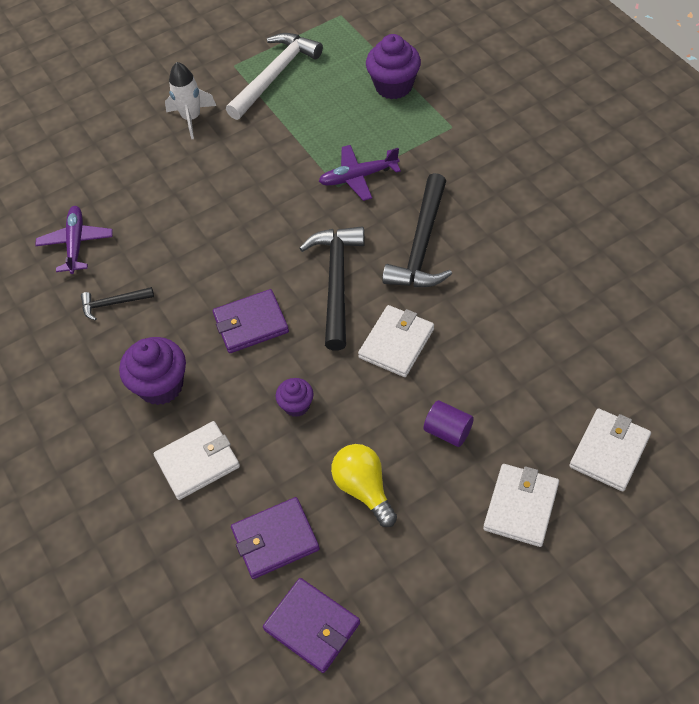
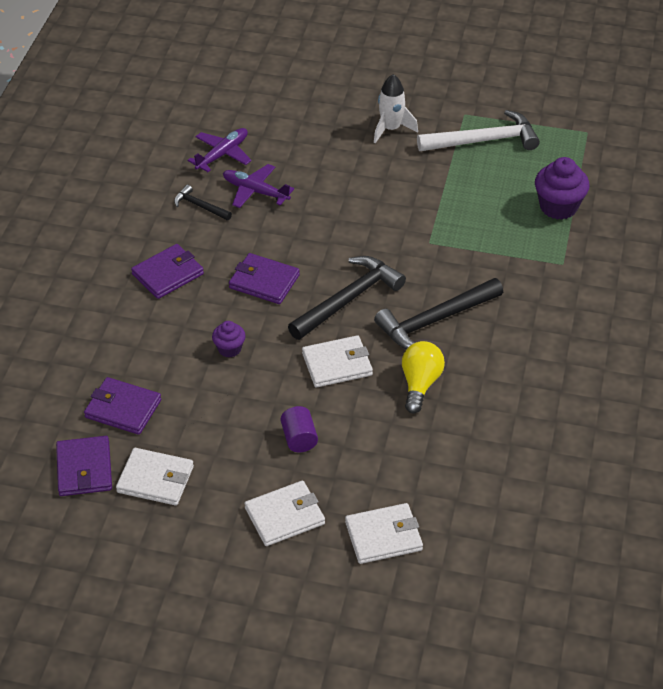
camera: 40 degrees right, 10 degrees down
purple cupcake [119,337,186,405] -> purple wallet [131,244,204,299]
white wallet [154,421,240,500] -> white wallet moved to [116,448,194,506]
purple plane [319,145,401,201] -> purple plane moved to [223,164,294,208]
yellow light bulb [331,444,397,527] -> yellow light bulb moved to [402,341,445,414]

